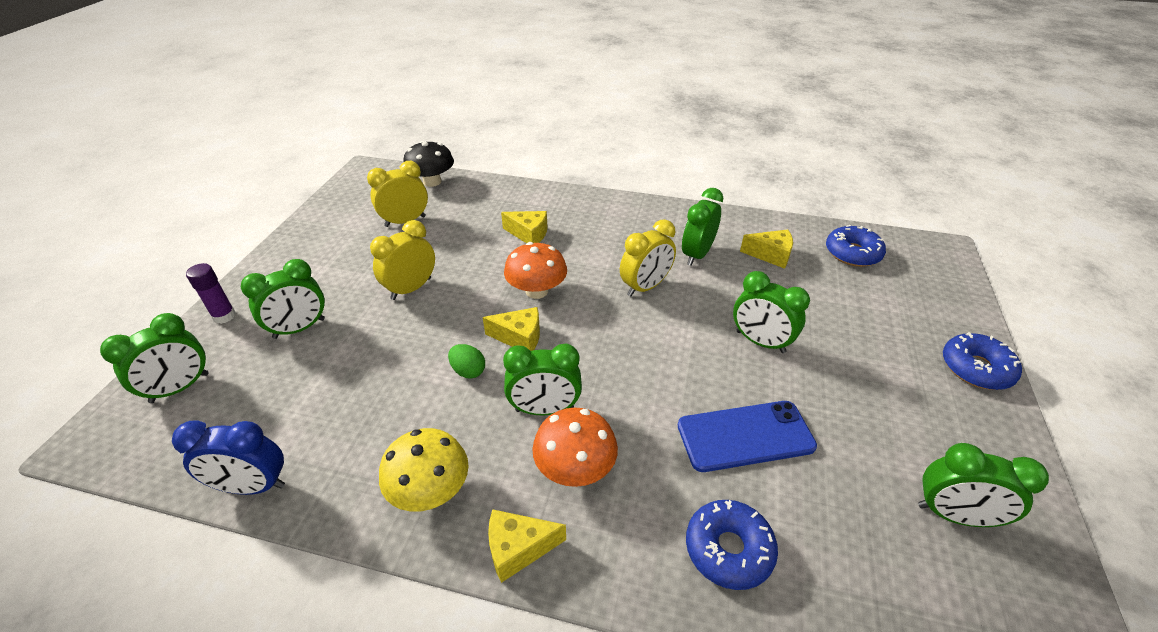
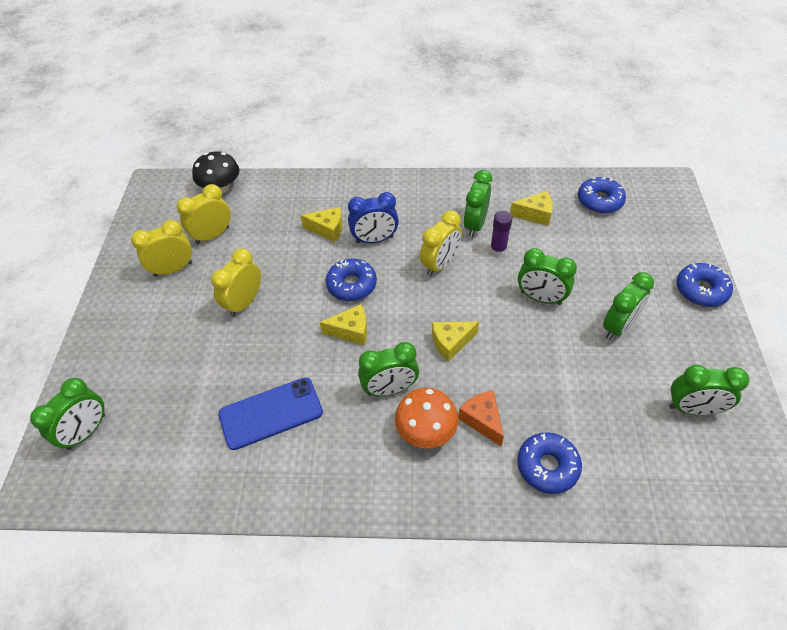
camera: 10 degrees left, 10 degrees up
blue clock [172,420,285,495] -> blue clock moved to [348,192,399,244]
purple glue stick [186,263,236,324] -> purple glue stick moved to [490,211,512,256]
green clock [241,259,325,339] -> green clock moved to [603,272,654,340]
yellow mushroom [379,428,469,512] -> none
green egg [448,344,485,379] -> none
yellow cheese [488,509,566,583] -> yellow cheese moved to [432,321,479,362]
orange mushroom [504,242,567,299] -> blue donut [326,259,377,301]
blue phone [678,401,817,472] -> blue phone moved to [218,377,323,450]
none -> yellow clock [131,220,192,277]
none -> orange cheese [458,391,504,446]

